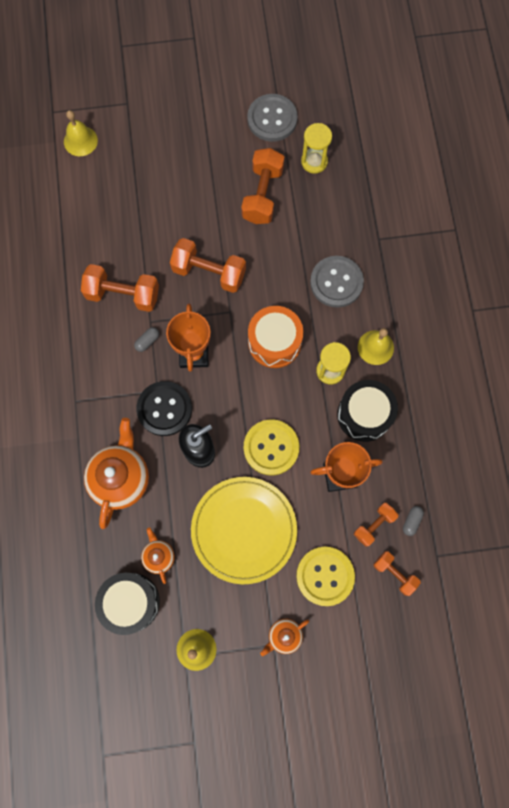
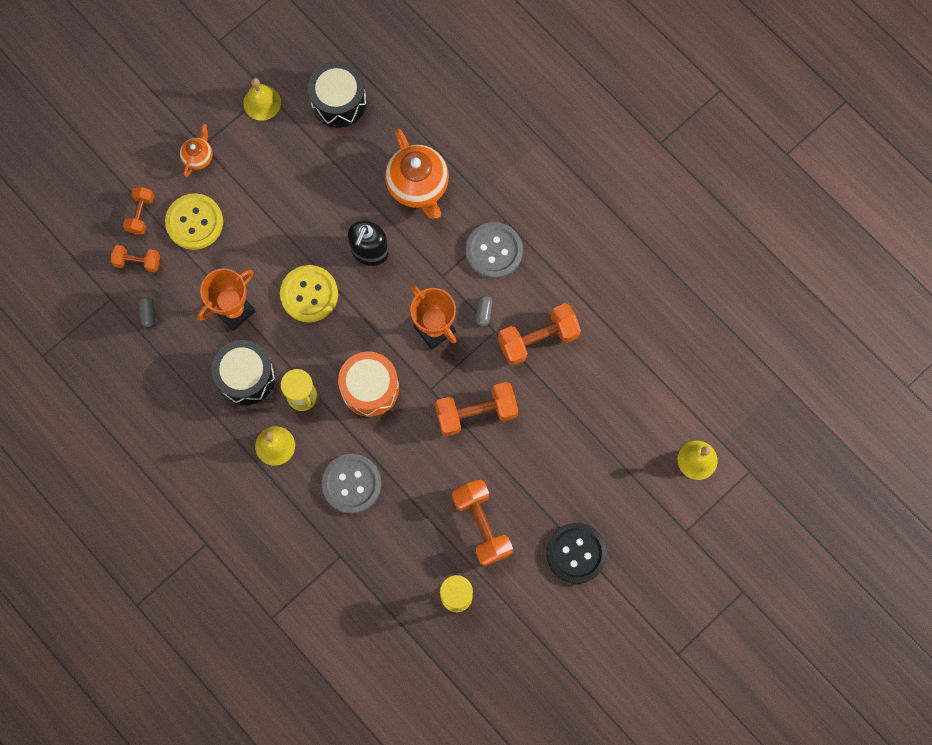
camera: 145 degrees right, 0 degrees up
black button [136,381,192,436] -> black button moved to [547,523,607,584]
orange teapot [141,528,175,584] -> none
yellow plate [191,477,297,584] -> none
grey button [247,94,298,142] -> grey button moved to [466,222,523,279]
orange dumbbell [354,503,398,547] -> orange dumbbell moved to [123,187,154,234]

